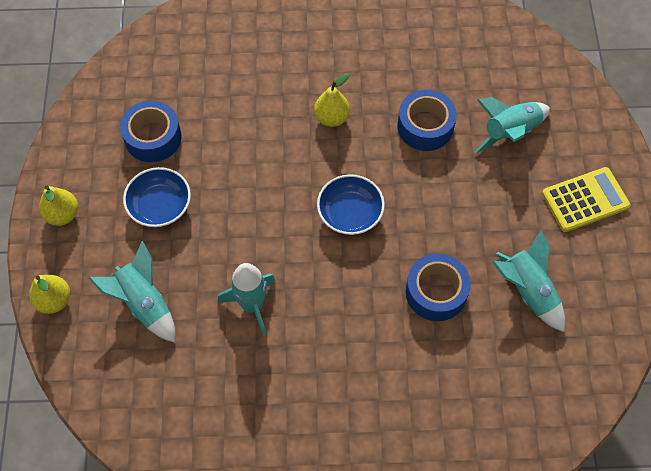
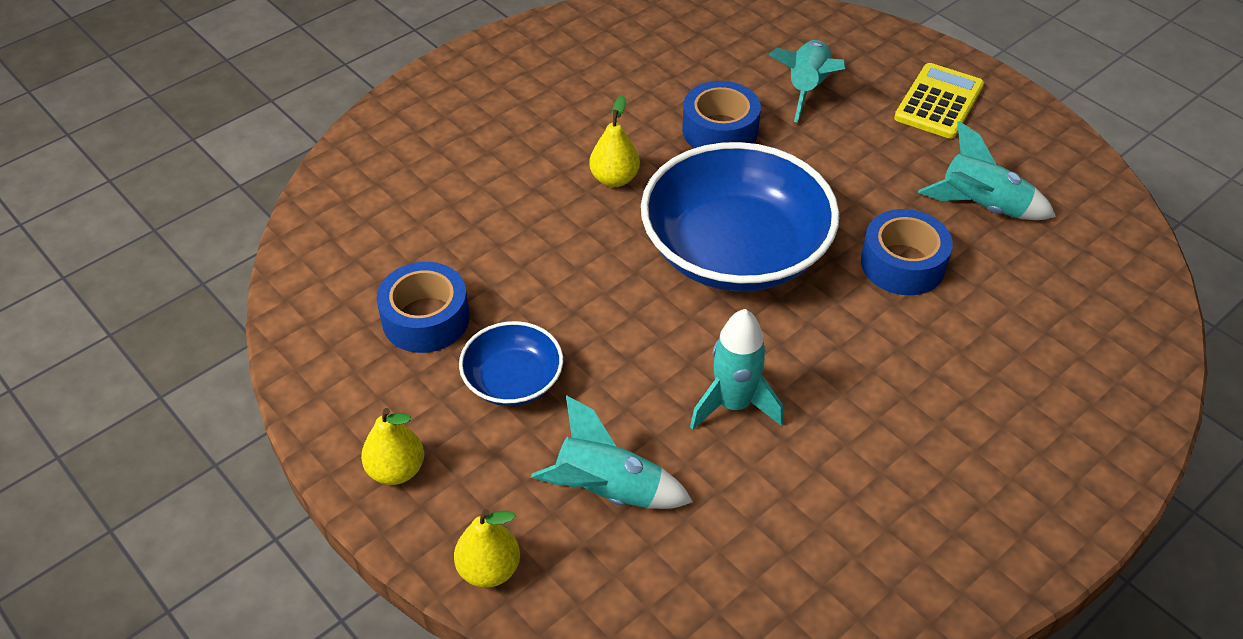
camera: 40 degrees left, 15 degrees down
blue bowl [317,174,385,235] -> blue bowl [641,142,839,292], size x2.04

